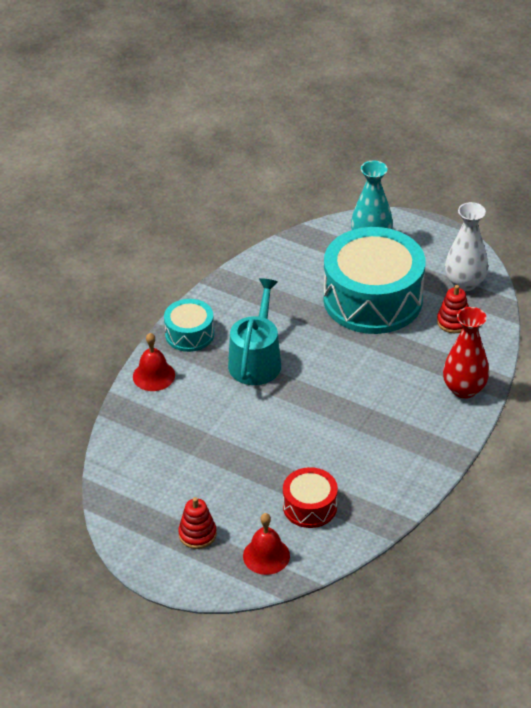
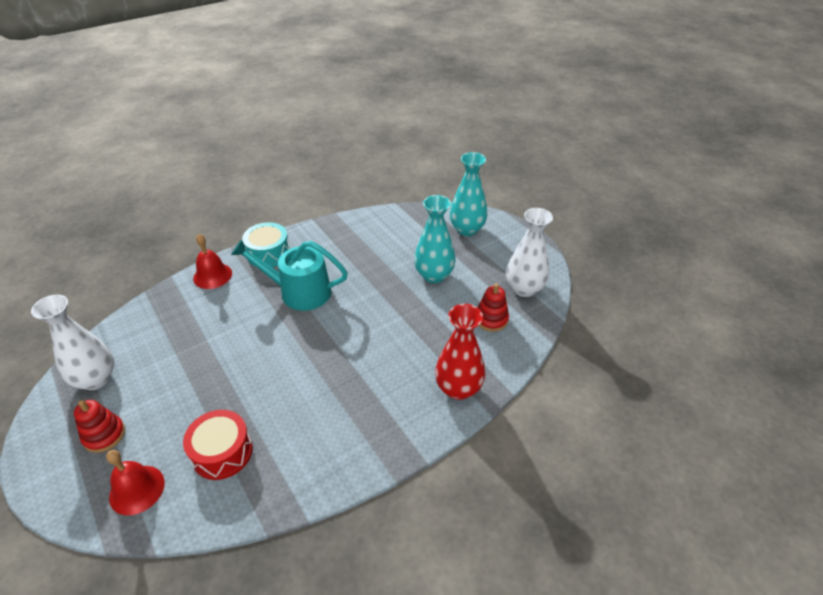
camera: 25 degrees right, 0 degrees up
turquoise watering can [228,278,281,385] -> turquoise watering can turned 120 degrees counterclockwise [231,240,348,311]
turquoise drum [323,227,425,334] -> turquoise vase [414,195,455,283]
none -> white vase [31,295,114,390]

